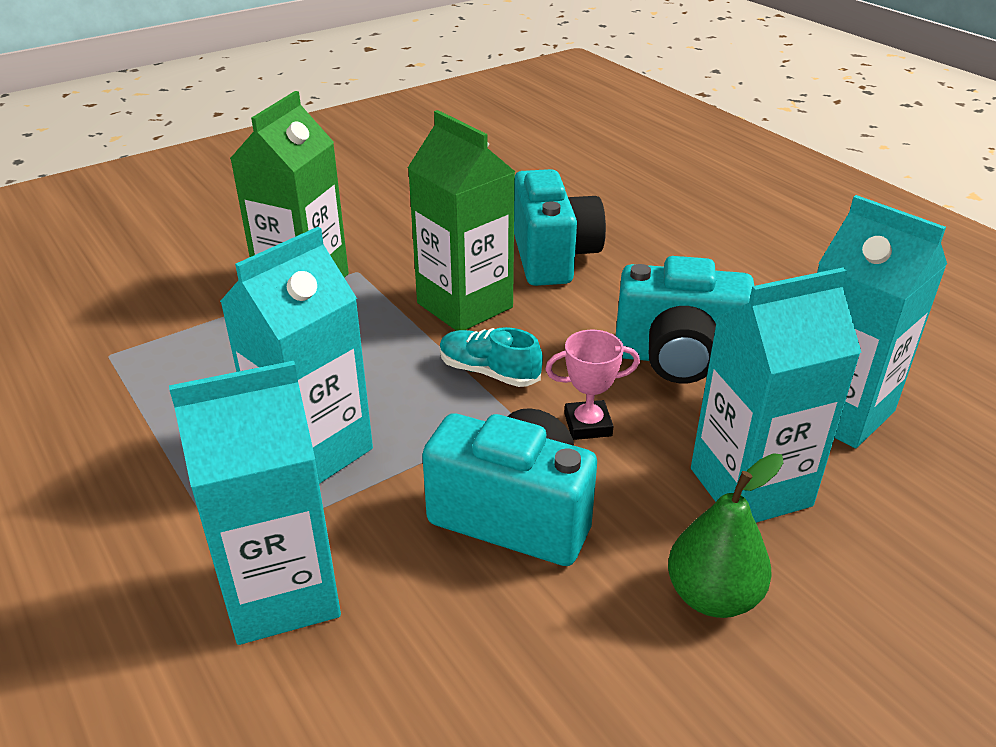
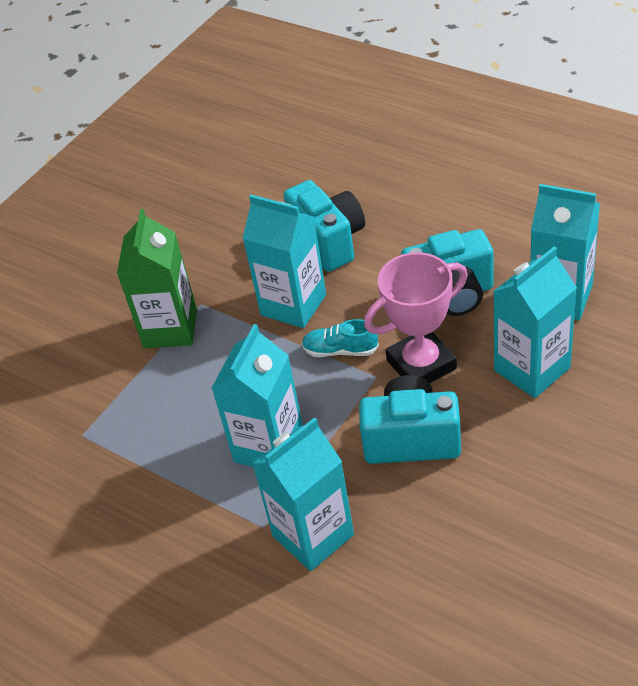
camera: 15 degrees left, 10 degrees up
green carton [408,110,515,331] -> turquoise carton [242,195,326,328]
pink trophy [545,330,640,440] -> pink trophy [364,252,468,383], size x1.94
green pear [668,453,784,618] -> none

